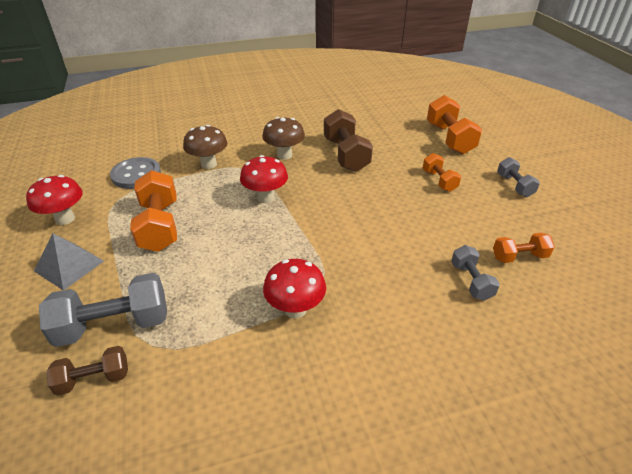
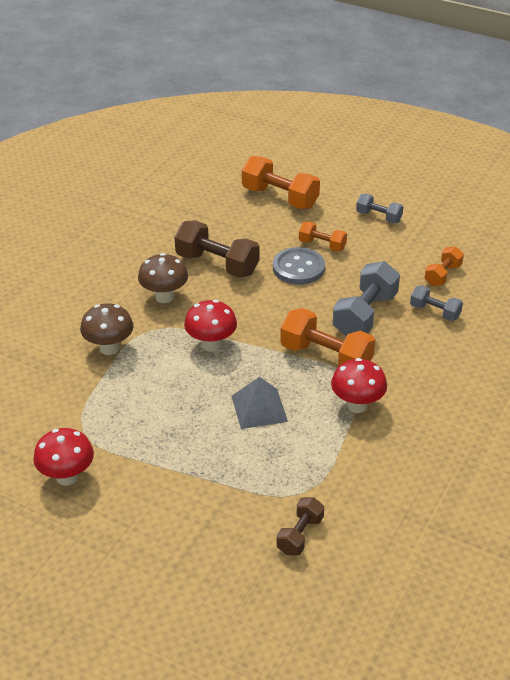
camera: 45 degrees left, 0 degrees up
grey pyramid [34,233,104,290] -> grey pyramid moved to [231,377,288,429]
grey dumbbell [39,273,167,347] -> grey dumbbell moved to [333,261,400,336]
grey button [110,157,161,189] -> grey button moved to [273,247,325,285]
orange dumbbell [130,170,177,252] -> orange dumbbell moved to [280,308,375,366]

